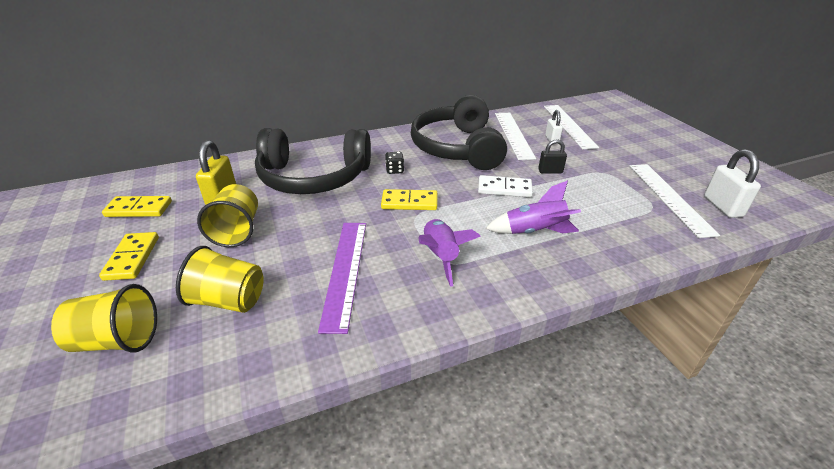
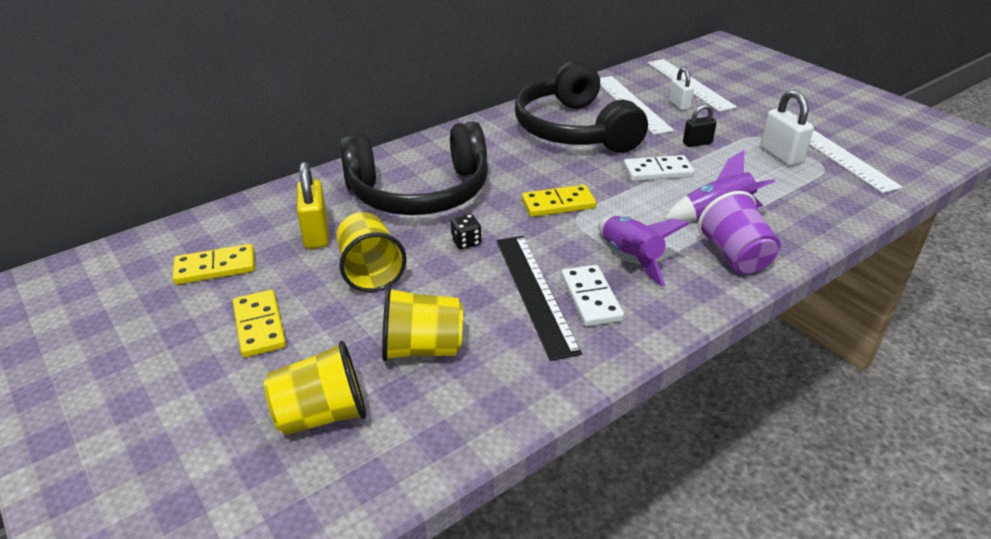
camera: 15 degrees left, 0 degrees up
purple ruler [318,223,366,334] -> black ruler [497,236,582,361]
black dice [385,152,404,174] -> black dice moved to [451,214,481,249]
white padlock [704,149,761,218] -> white padlock moved to [760,90,814,166]
none -> white domino [561,265,624,326]
none -> purple cup [698,191,781,274]

